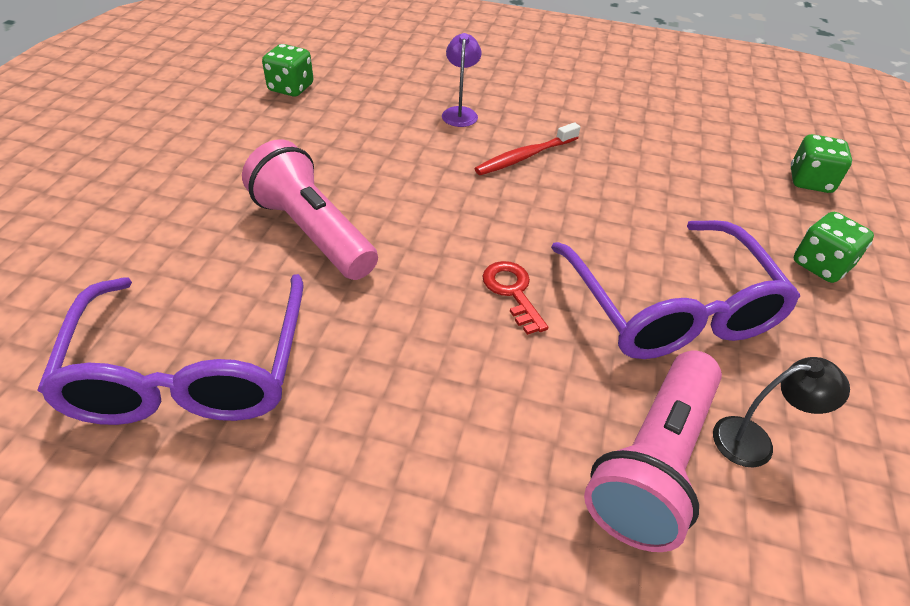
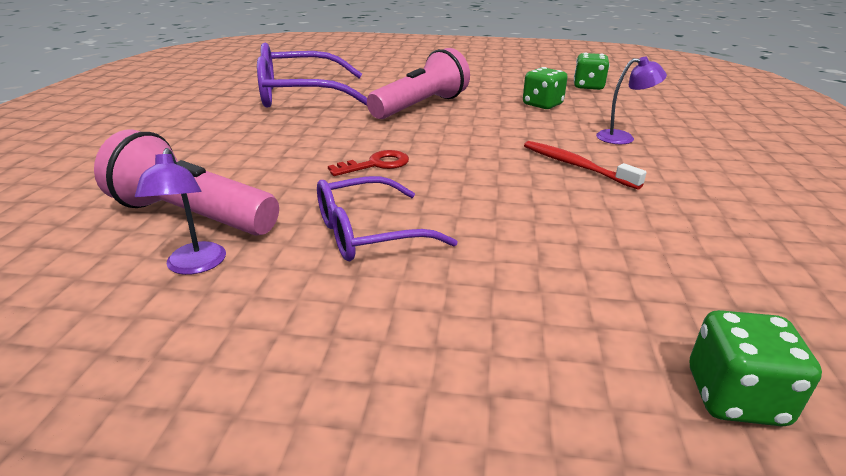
camera: 85 degrees right, 15 degrees down
purple glasses [551,220,800,359] -> purple glasses [317,176,458,261], size x0.62
black lamp [713,357,850,467] -> purple lamp [135,148,226,275]
green dice [794,212,874,283] -> green dice moved to [523,67,568,109]

